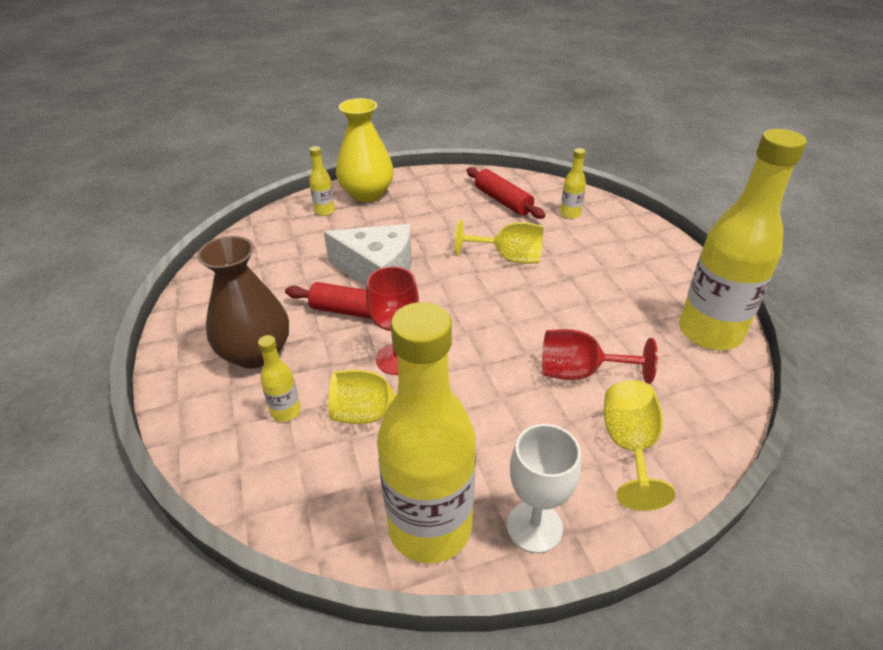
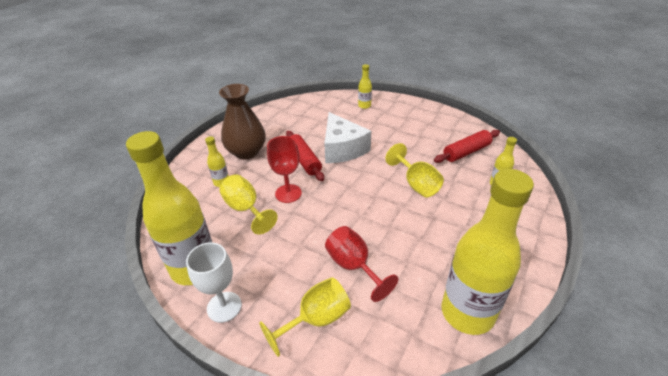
camera: 50 degrees right, 0 degrees up
yellow vase [336,98,394,202] -> none
red rolling pin [467,167,545,219] -> red rolling pin turned 45 degrees clockwise [434,130,500,163]

